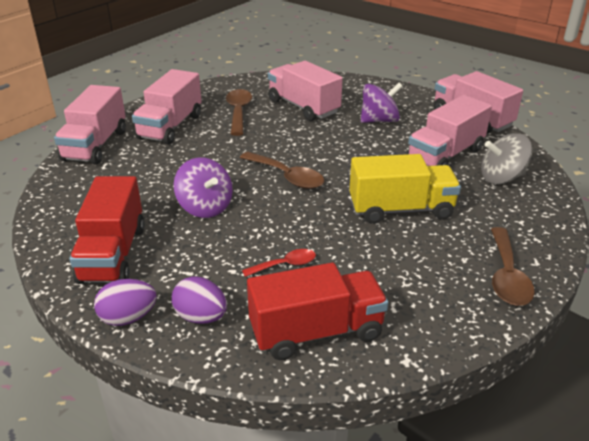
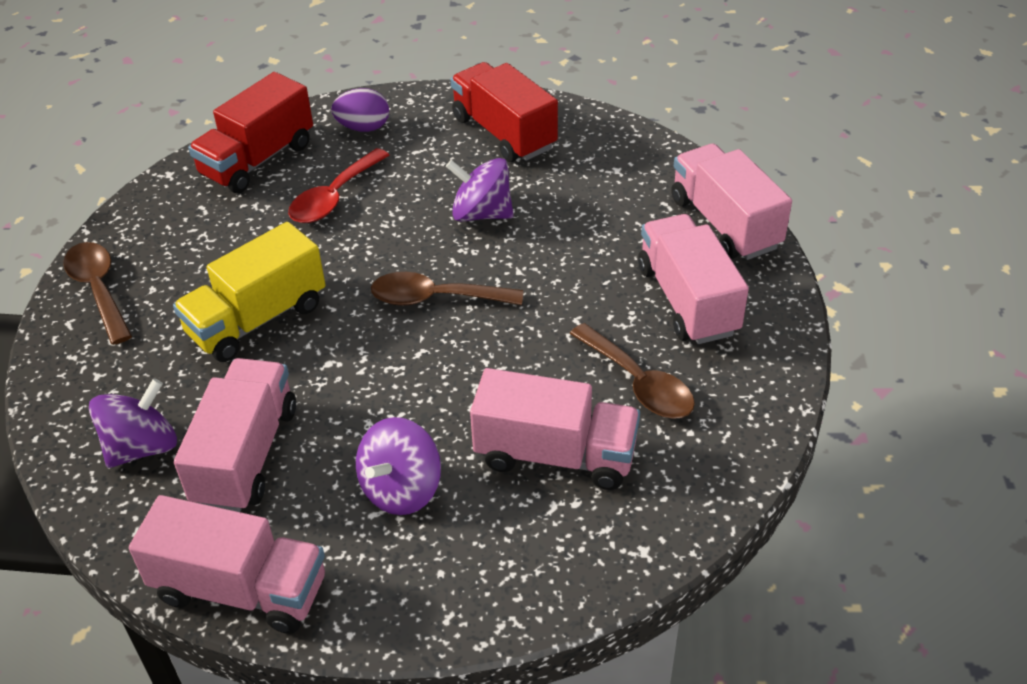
camera: 145 degrees right, 10 degrees up
purple egg [94,279,157,326] -> none
red spoon [242,249,316,277] -> red spoon [288,148,389,223], size x1.64
grey spinning top [481,133,532,184] -> purple spinning top [89,378,177,468]

